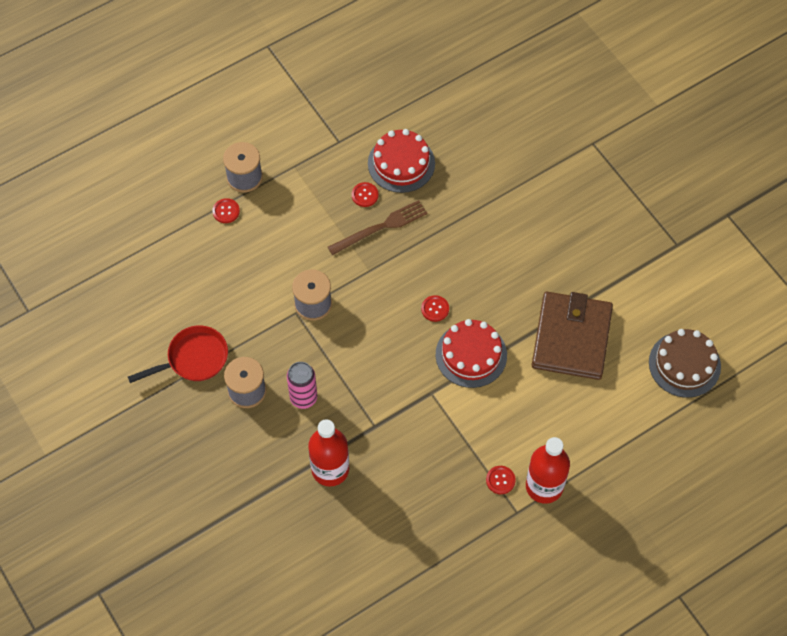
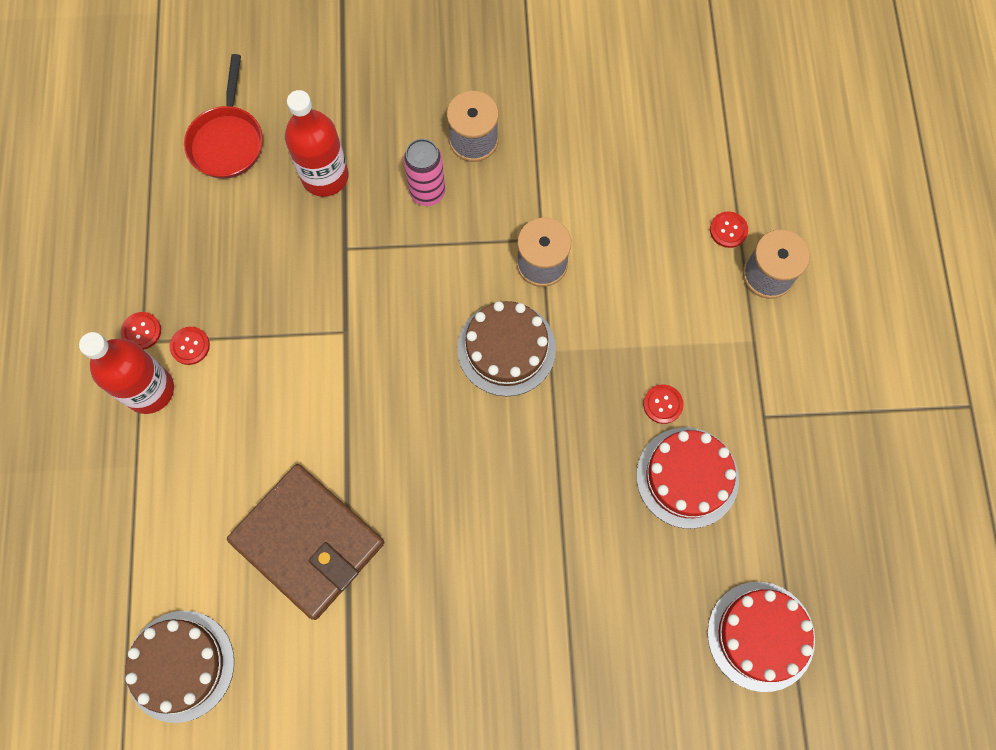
camera: 120 degrees right, 10 degrees up
red pan [128,325,228,383] -> red pan moved to [184,54,263,179]
brown fork [328,200,427,255] -> none
red button [421,295,449,322] -> red button moved to [121,312,161,349]
red cake [436,319,507,388] -> red cake moved to [707,582,815,692]
none -> brown cake [457,301,556,396]

